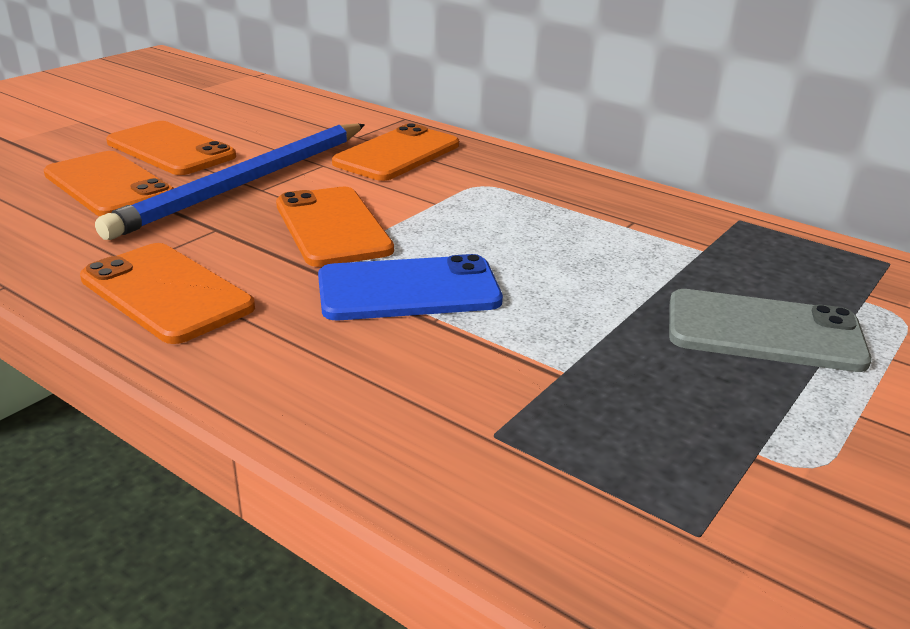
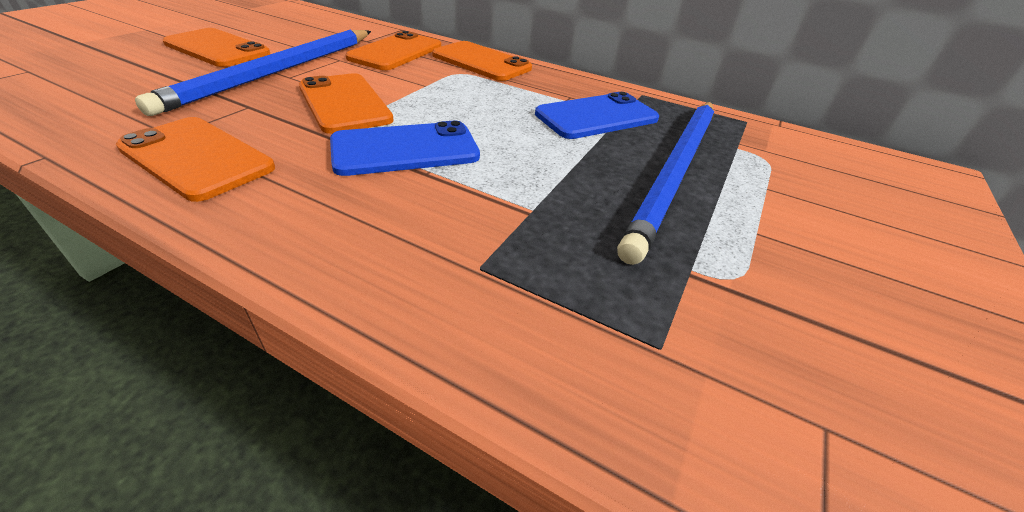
camera: 10 degrees left, 10 degrees up
orange phone [44,151,174,217] -> orange phone moved to [432,41,532,81]
grey phone [669,289,872,372] -> blue pencil [617,102,714,265]
none -> blue phone [535,92,659,139]

